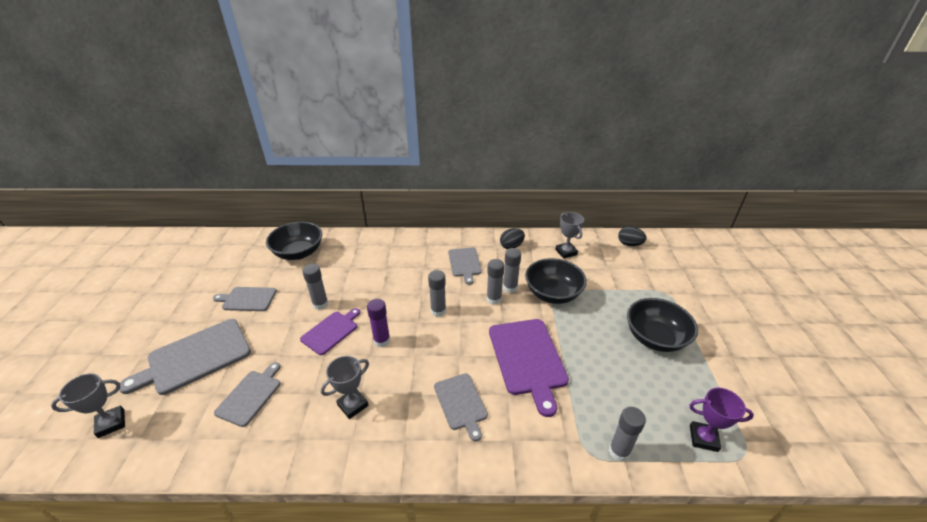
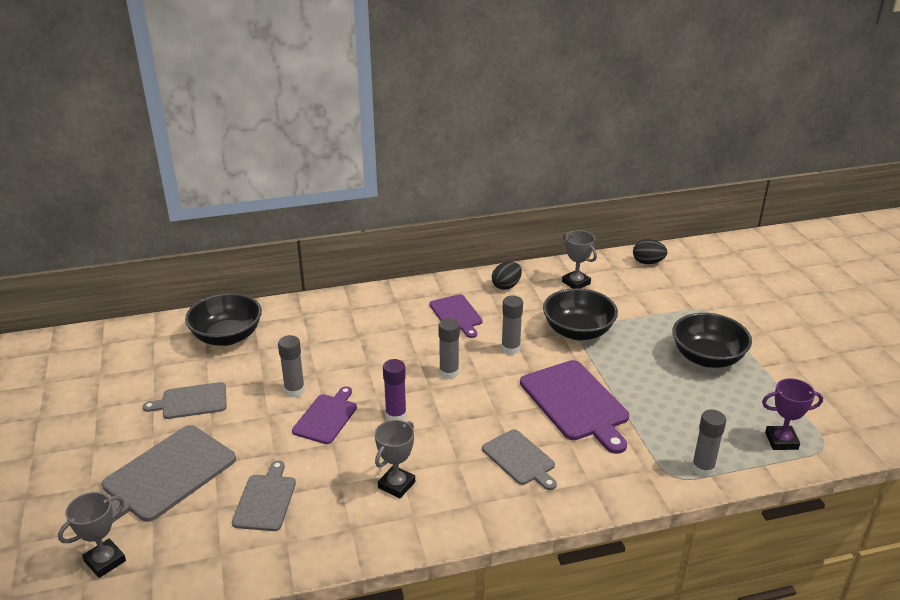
camera: 15 degrees left, 5 degrees down
grey cutting board [448,247,482,285] -> purple cutting board [430,294,483,338]
grey glue stick [503,248,521,293] -> none

